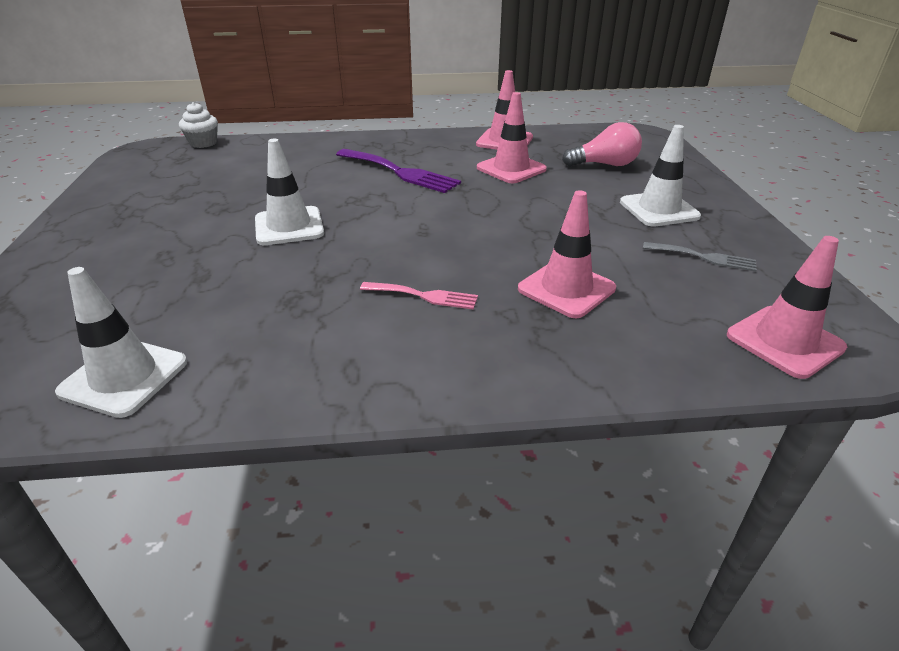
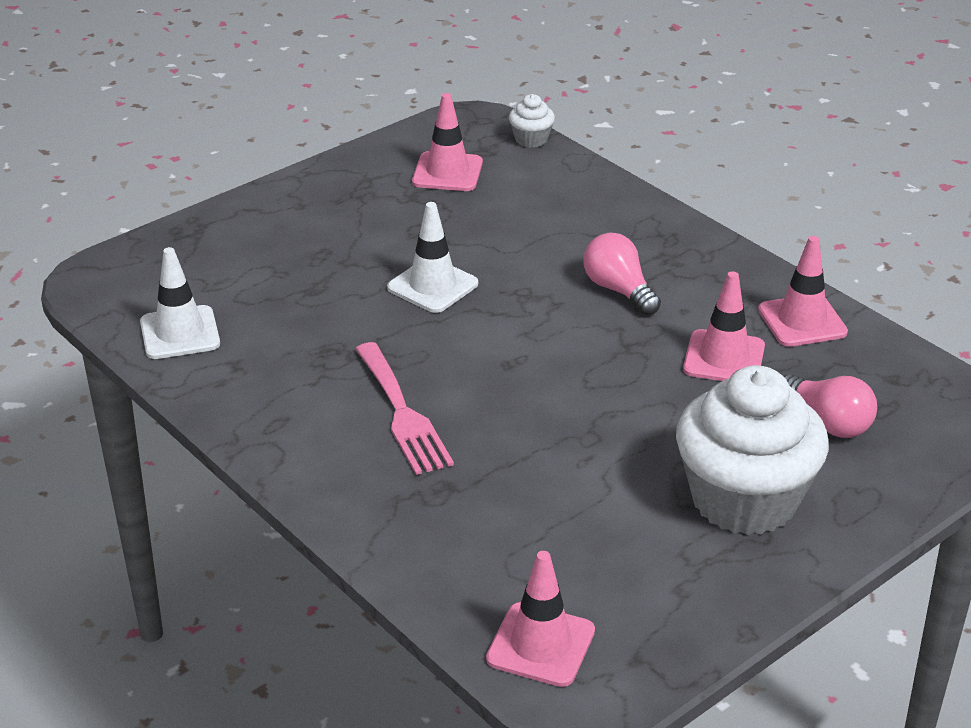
camera: 55 degrees right, 0 degrees up
purple fork [336,149,461,193] -> pink light bulb [583,233,661,315]
pink fork [360,282,478,310] -> pink fork [355,342,454,475], size x1.74
pink traffic cone [518,190,616,318] -> pink traffic cone moved to [412,93,483,191]
white traffic cone [620,125,701,227] -> white cupcake [676,365,829,535]
grey fork [643,242,757,272] -> none

